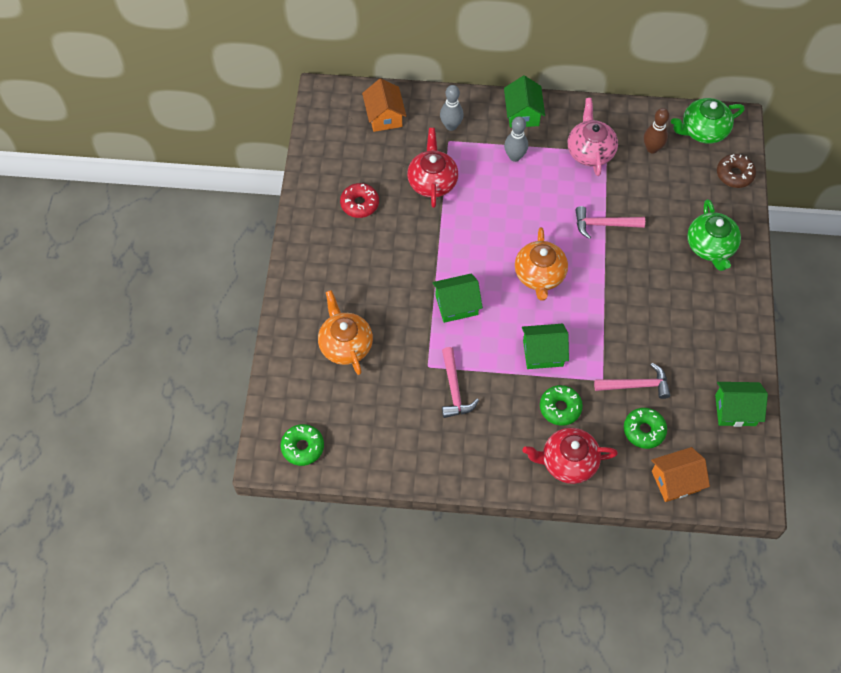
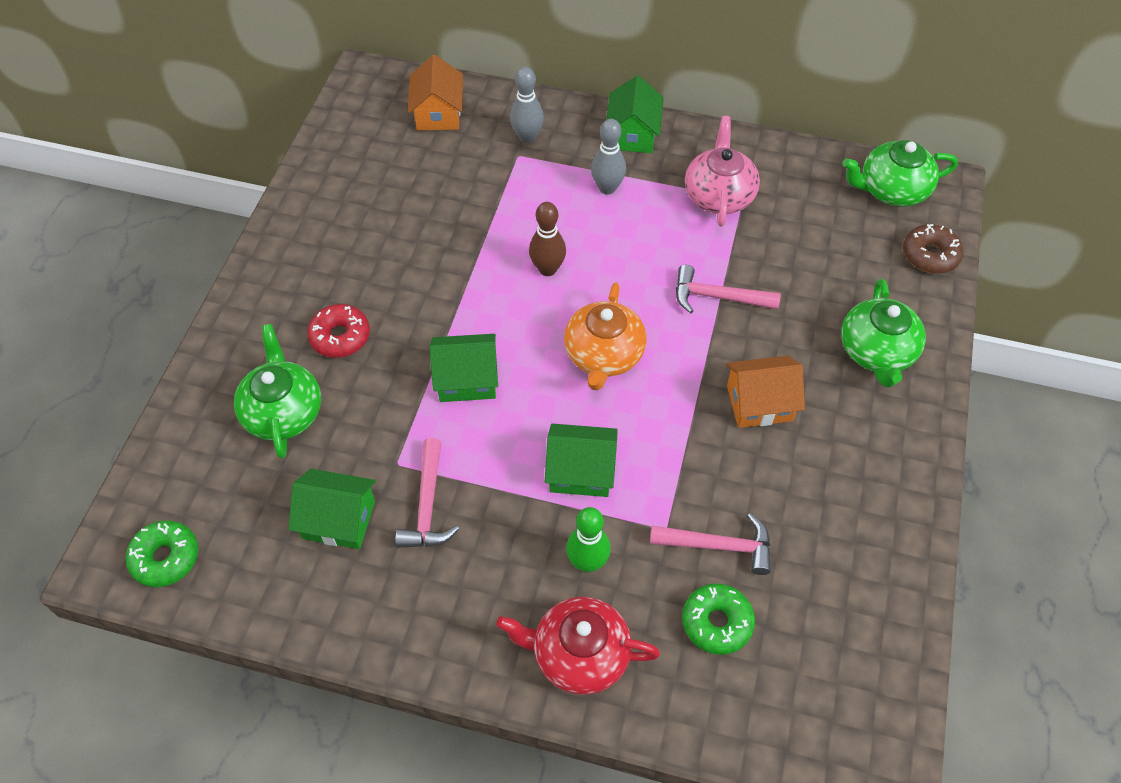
camera: 10 degrees right, 5 degrees down
orange teapot [318,290,373,375] -> green teapot [234,324,321,459]
red donut [340,183,379,218] -> red donut moved to [307,304,370,358]
red teapot [407,128,458,208] -> none
green donut [540,385,583,426] -> green bowling pin [566,507,611,572]
brown bowling pin [644,108,669,154] -> brown bowling pin moved to [529,202,566,276]
orange house [651,447,710,502] -> orange house moved to [726,356,805,428]
green house [715,382,768,427] -> green house moved to [288,469,376,549]

